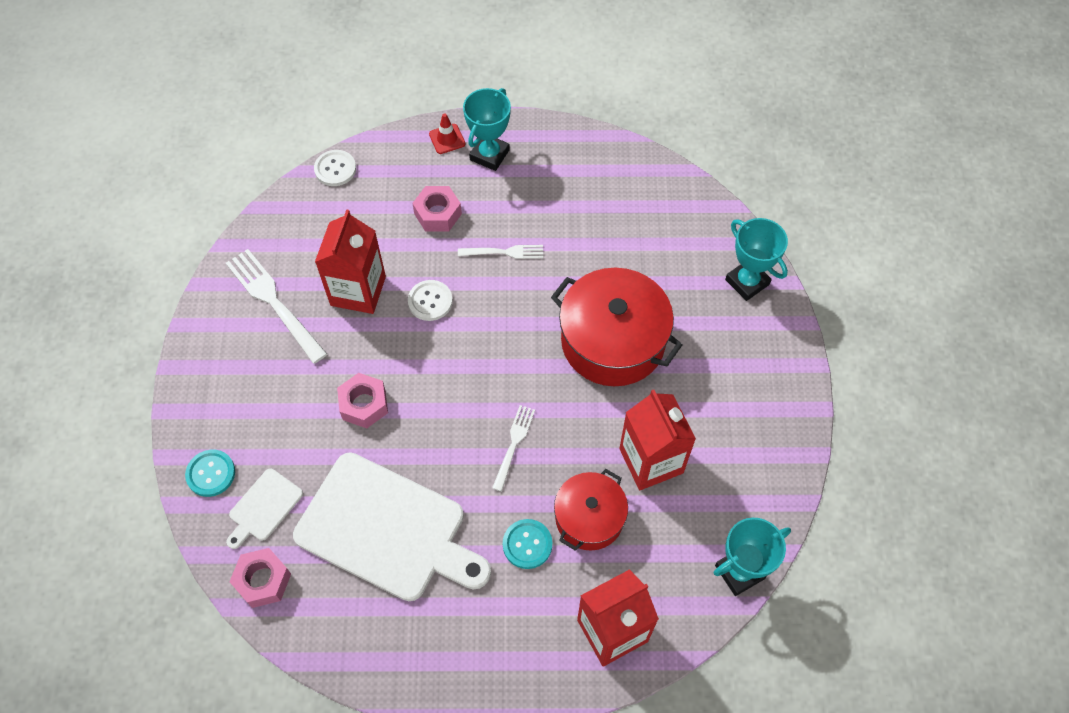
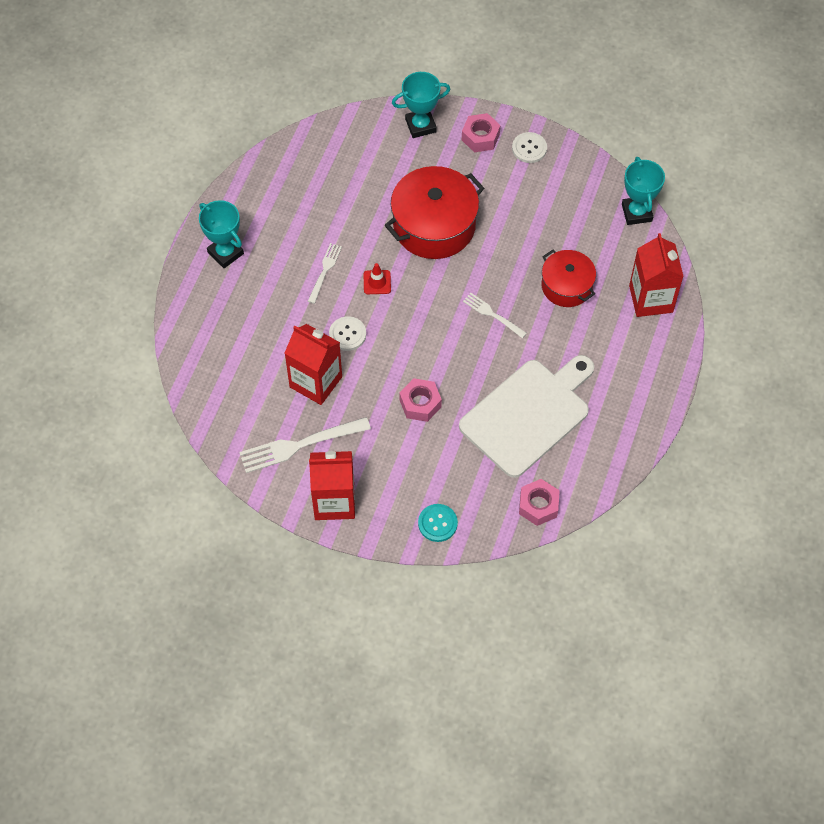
camera: 70 degrees left, 0 degrees up
white cutting board [226,468,303,549] -> none
white button [314,150,356,186] -> white button moved to [512,132,547,163]
pink nut [412,186,462,231] -> pink nut moved to [462,113,500,152]
red traffic cone [429,113,465,154] -> red traffic cone moved to [364,263,391,294]
turquoise button [503,519,552,569] -> none
red carton [619,390,696,490] -> red carton moved to [309,451,355,520]

